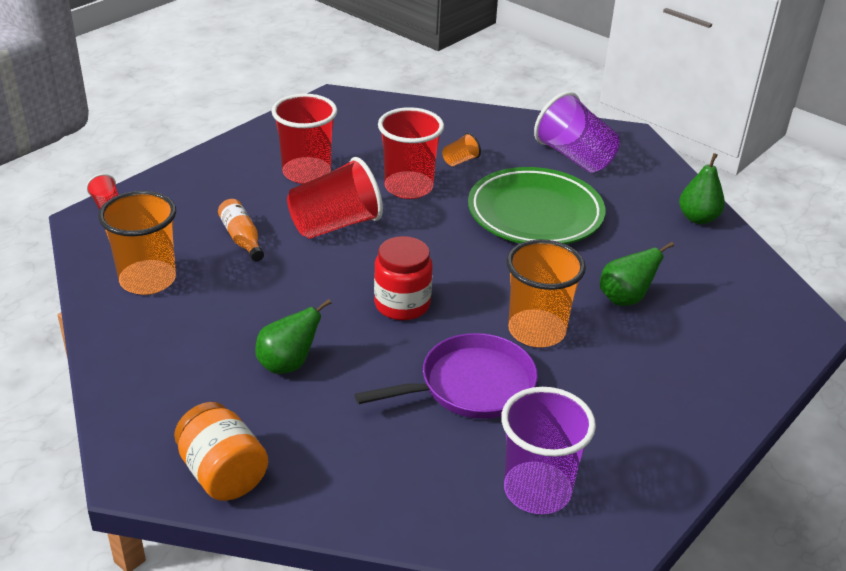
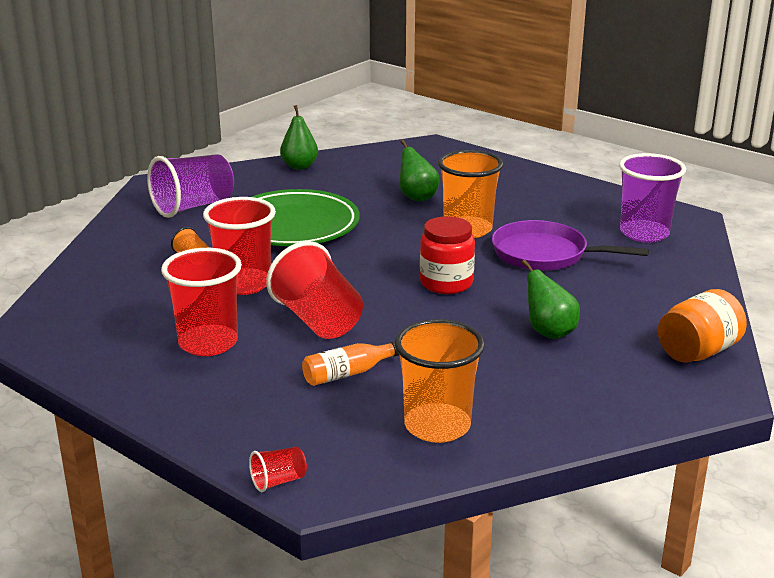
camera: 90 degrees left, 10 degrees down
purple pan [354,333,538,419] -> purple pan turned 45 degrees counterclockwise [492,220,649,271]

